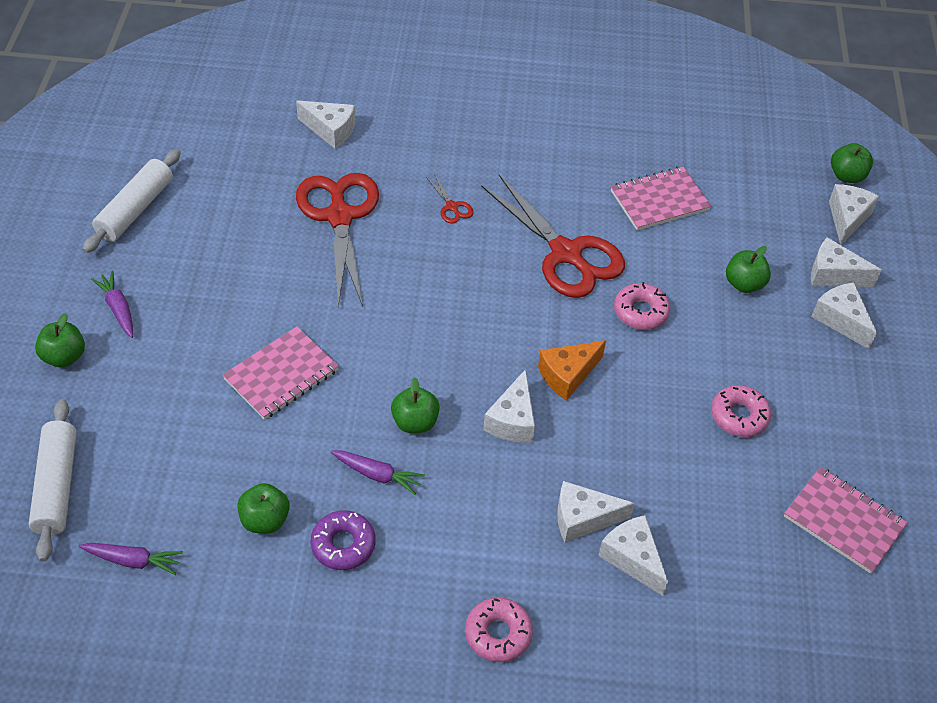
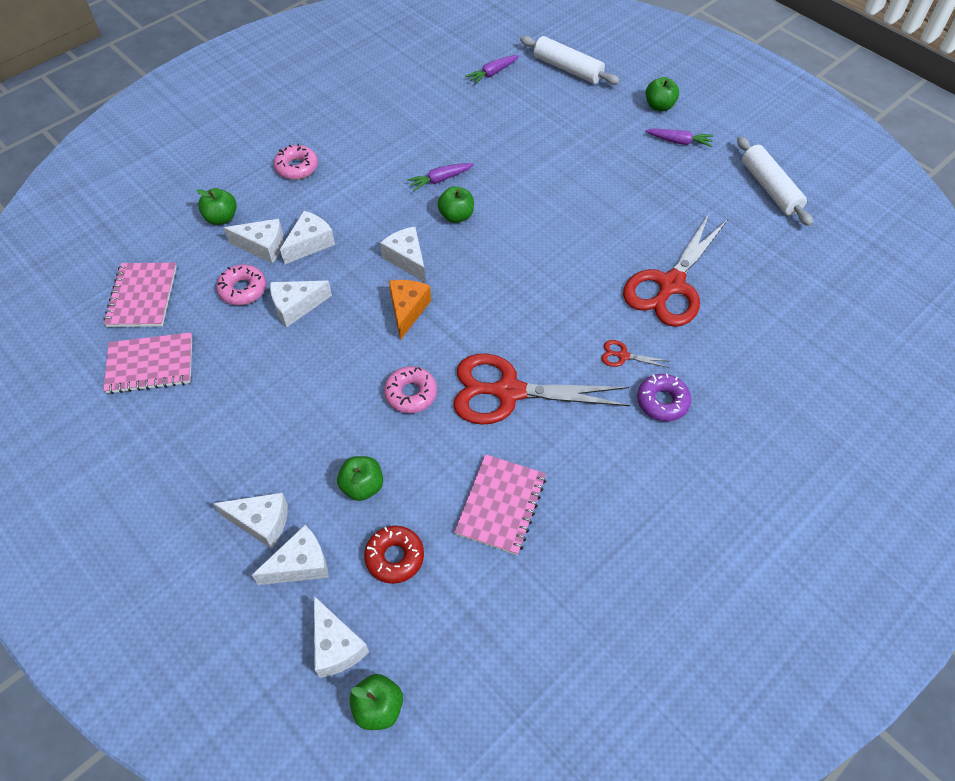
camera: 135 degrees right, 5 degrees up
pink notebook [222,327,339,420] -> pink notebook moved to [103,263,177,327]
green apple [237,483,290,533] -> green apple moved to [196,188,237,225]
white cheese [296,100,355,149] -> white cheese moved to [270,281,332,327]
red scissors [296,173,379,307] -> red scissors turned 90 degrees clockwise [623,214,728,327]
purple donut [311,510,376,570] -> purple donut moved to [637,374,691,421]
pink donut [711,385,771,437] -> pink donut moved to [216,265,266,305]
none -> red donut [364,526,424,584]

